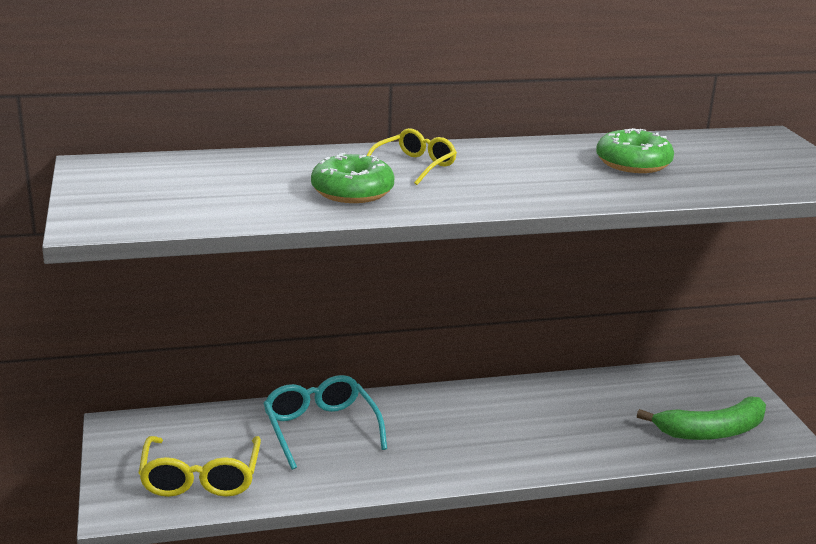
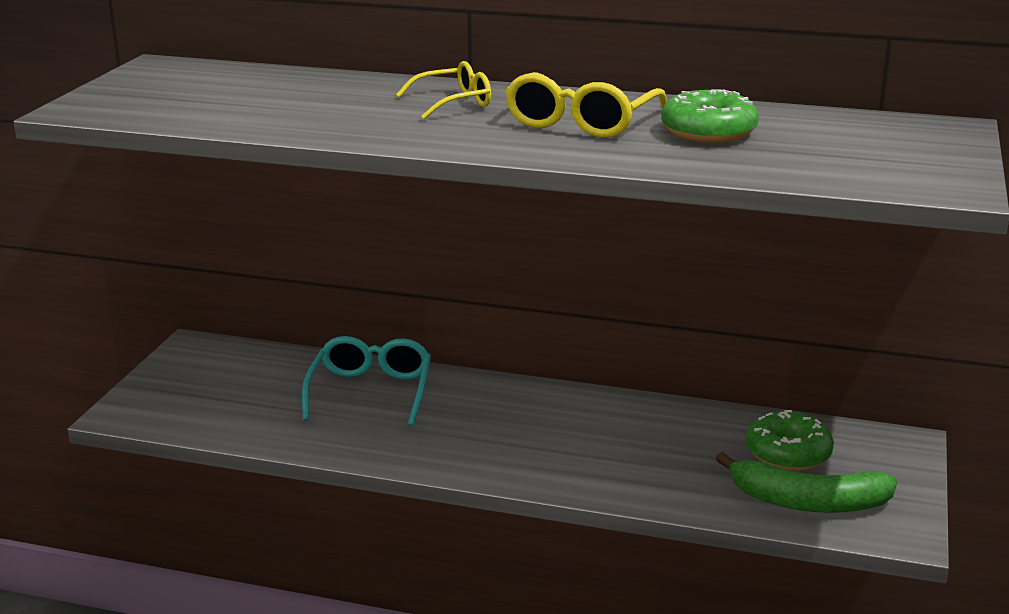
camera: 30 degrees right, 0 degrees up
yellow glasses [138,436,261,497] -> yellow glasses moved to [505,72,667,138]
green donut [311,153,395,203] -> green donut moved to [746,410,834,471]

